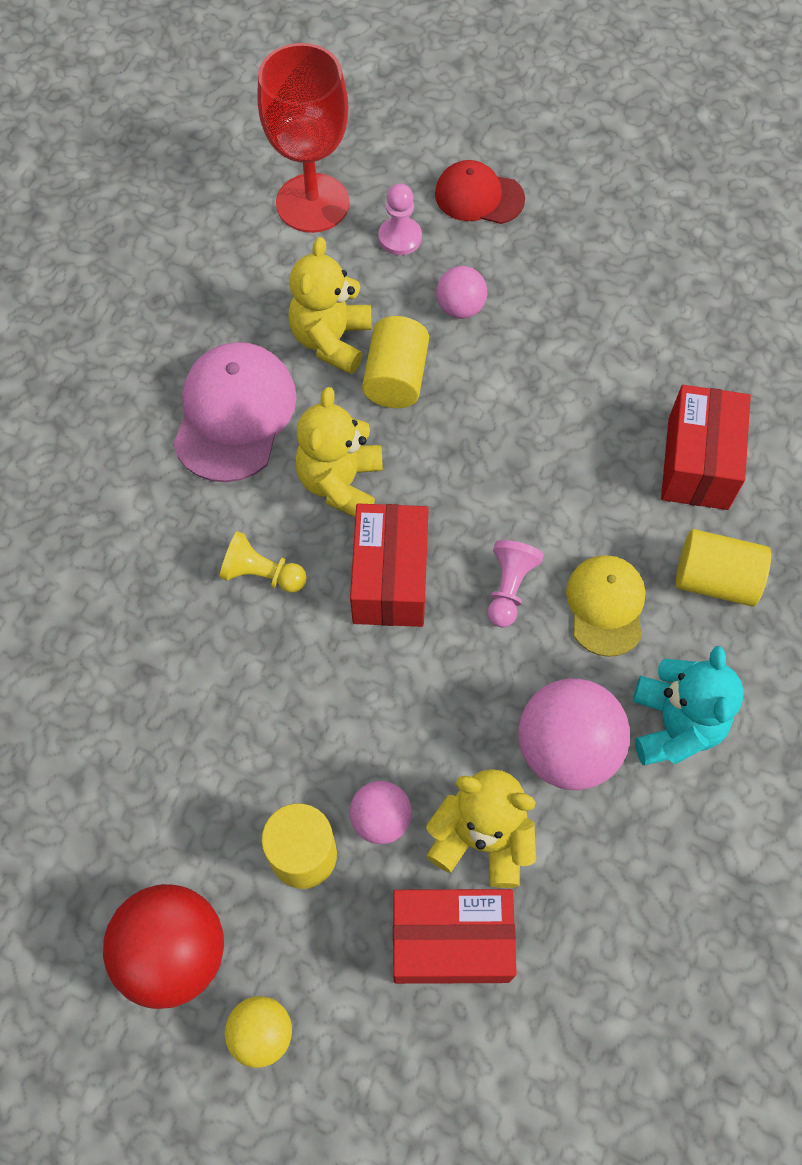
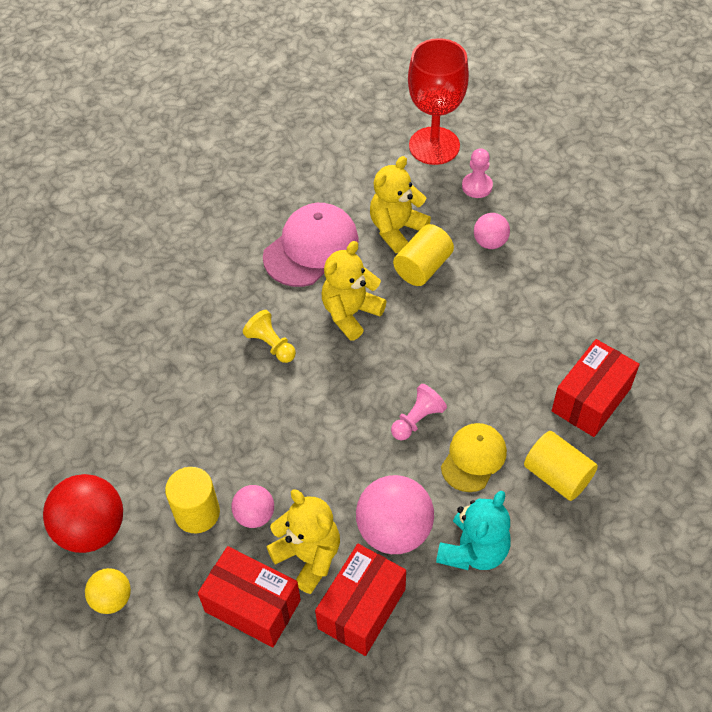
camera: 30 degrees right, 10 degrees down
red box [350,503,429,627] -> red box moved to [315,544,406,656]
red cap [435,160,525,224] -> none

